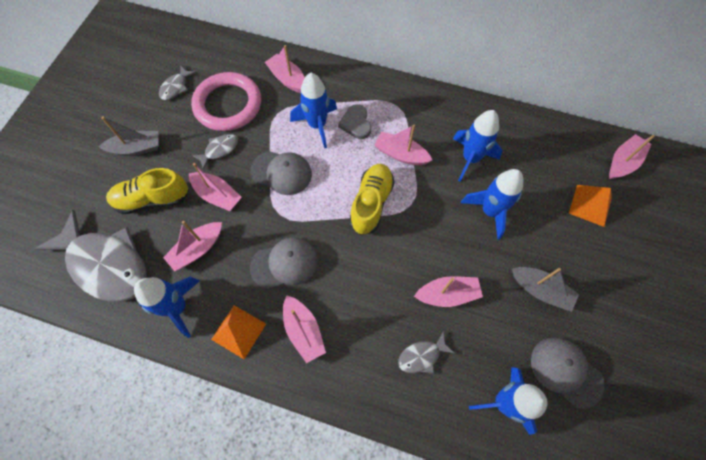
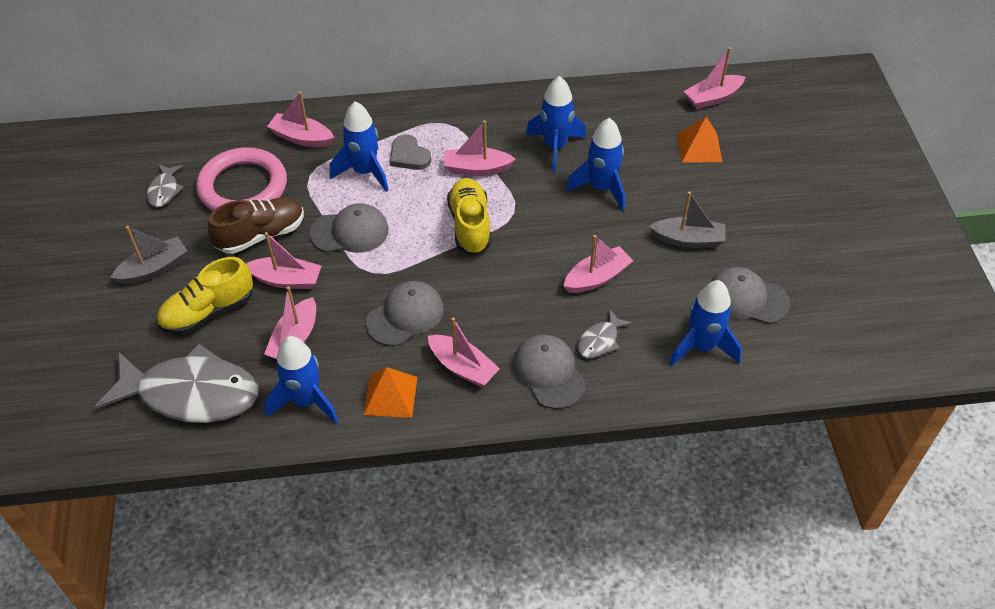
camera: 25 degrees left, 15 degrees down
grey fish [192,134,238,170] -> brown shoe [207,198,304,254]
pink boat [609,134,655,179] -> pink boat turned 135 degrees counterclockwise [684,47,745,109]
none -> grey cap [513,334,586,409]

